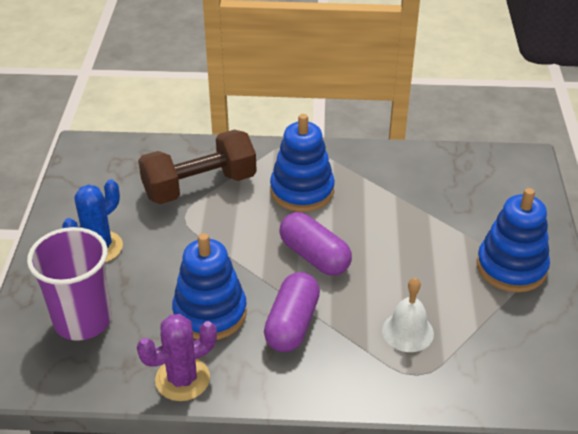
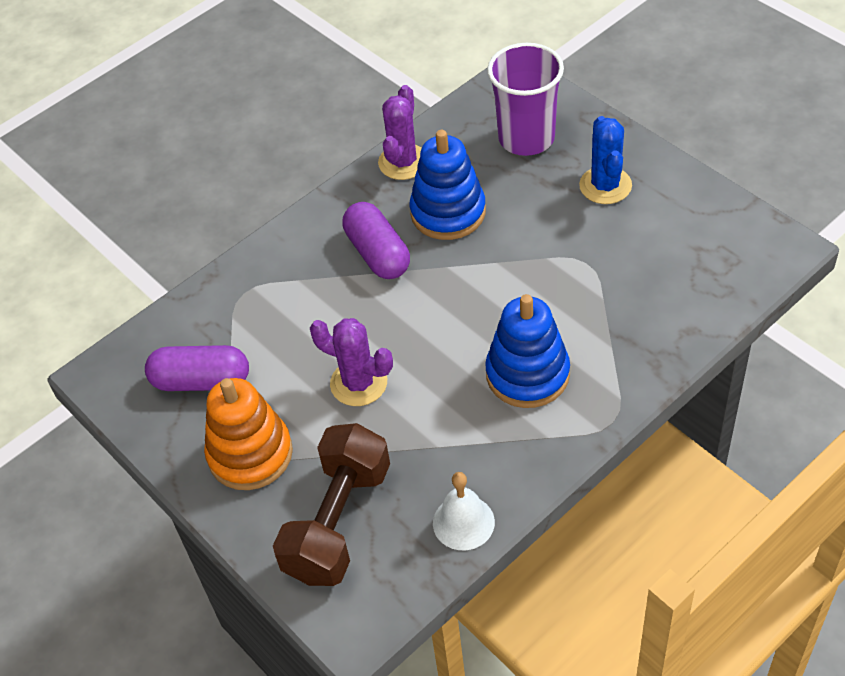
camera: 140 degrees right, 10 degrees up
brown dumbbell [138,130,256,204] -> brown dumbbell moved to [273,423,390,586]
purple capsule [279,212,352,276] -> purple capsule moved to [145,345,249,391]
white bell [382,278,434,352] -> white bell moved to [433,472,495,550]
blue stacking toy [477,188,550,292] -> orange stacking toy [204,378,293,490]
none -> purple cactus [310,318,393,406]

